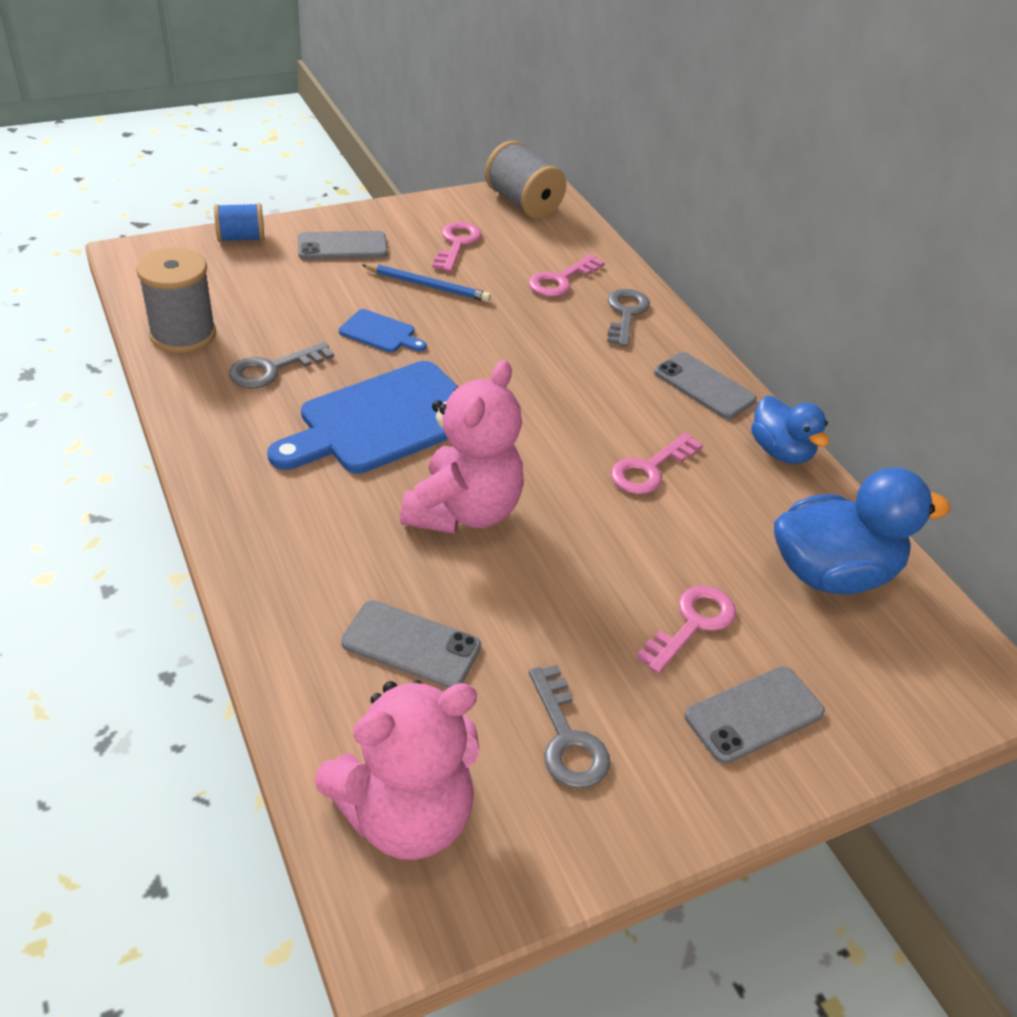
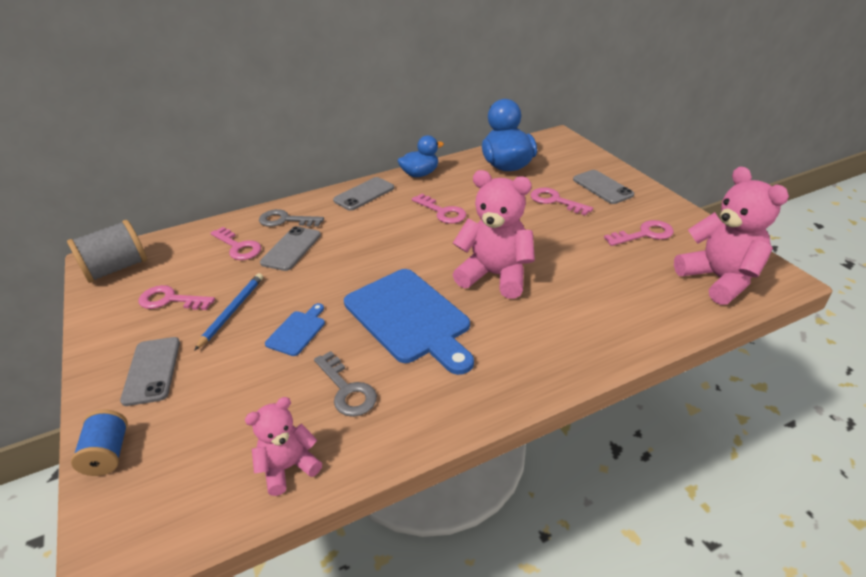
camera: 85 degrees left, 5 degrees down
grey spool [136,248,216,353] -> pink teddy bear [245,397,322,496]
grey phone [341,600,481,688] -> grey phone moved to [260,226,321,271]
grey key [529,665,610,789] -> pink key [604,220,674,246]

